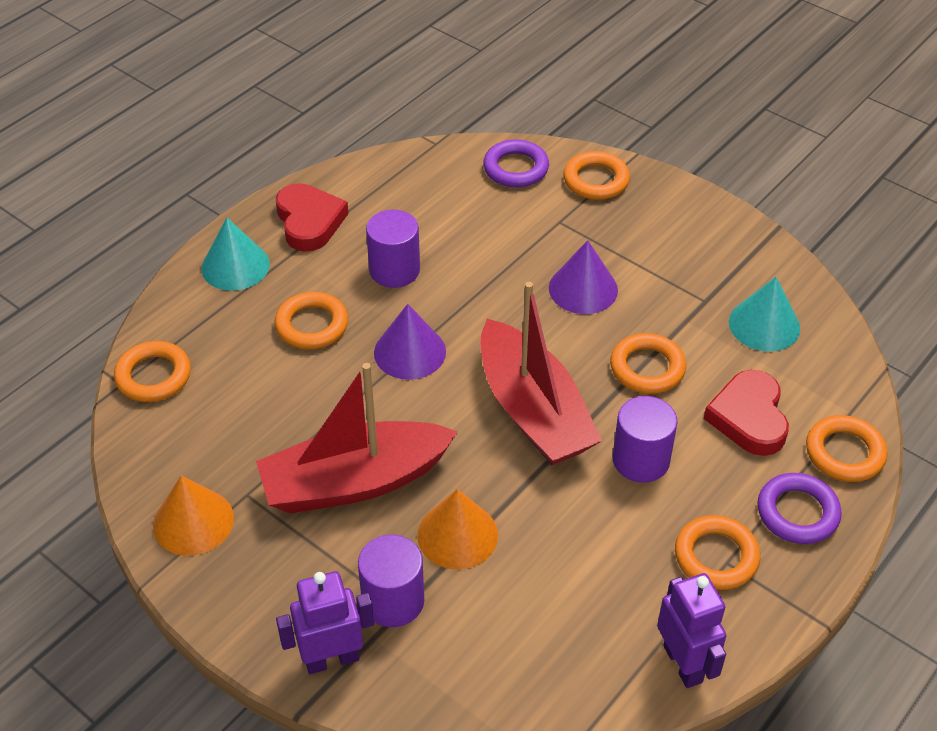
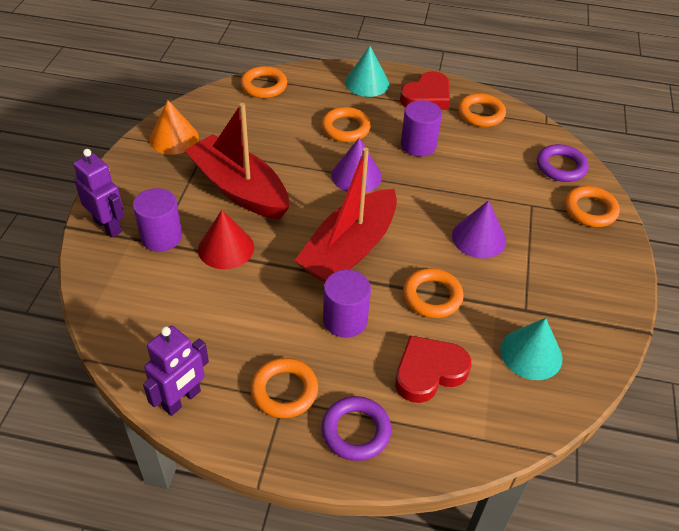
camera: 60 degrees right, 0 degrees up
orange cone [417,489,498,570] -> red cone [198,210,254,269]
orange ring [806,415,887,482] -> orange ring moved to [458,93,506,127]

